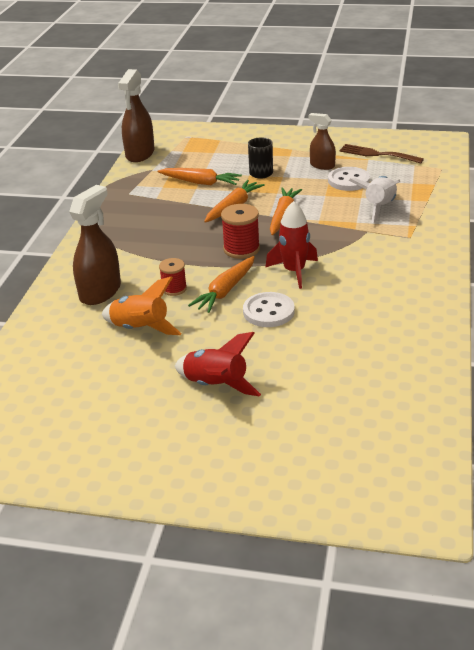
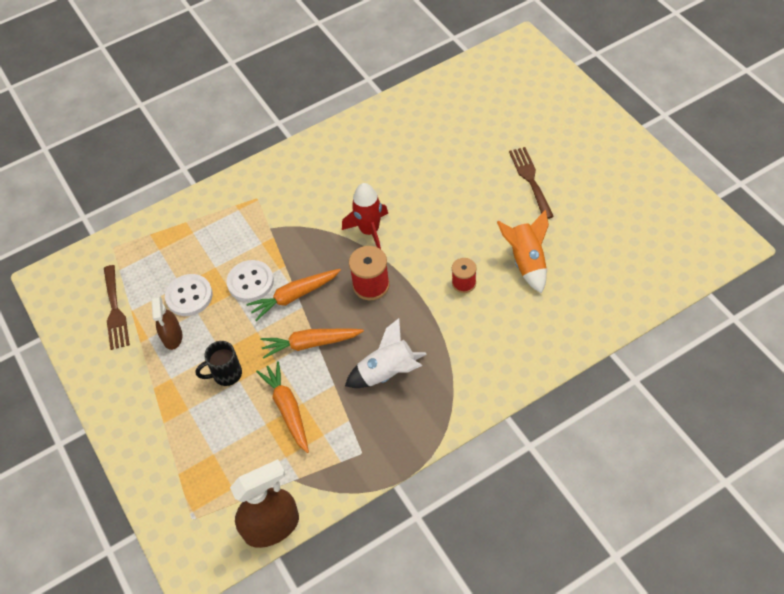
camera: 130 degrees left, 20 degrees up
brown spray bottle [69,185,121,305] -> none
red rocket [175,332,261,396] -> brown fork [509,147,554,219]
orange carrot [188,256,255,313] -> none
white button [243,292,295,327] -> white button moved to [226,260,274,302]
white rocket [349,176,401,223] -> white rocket moved to [345,318,427,388]

